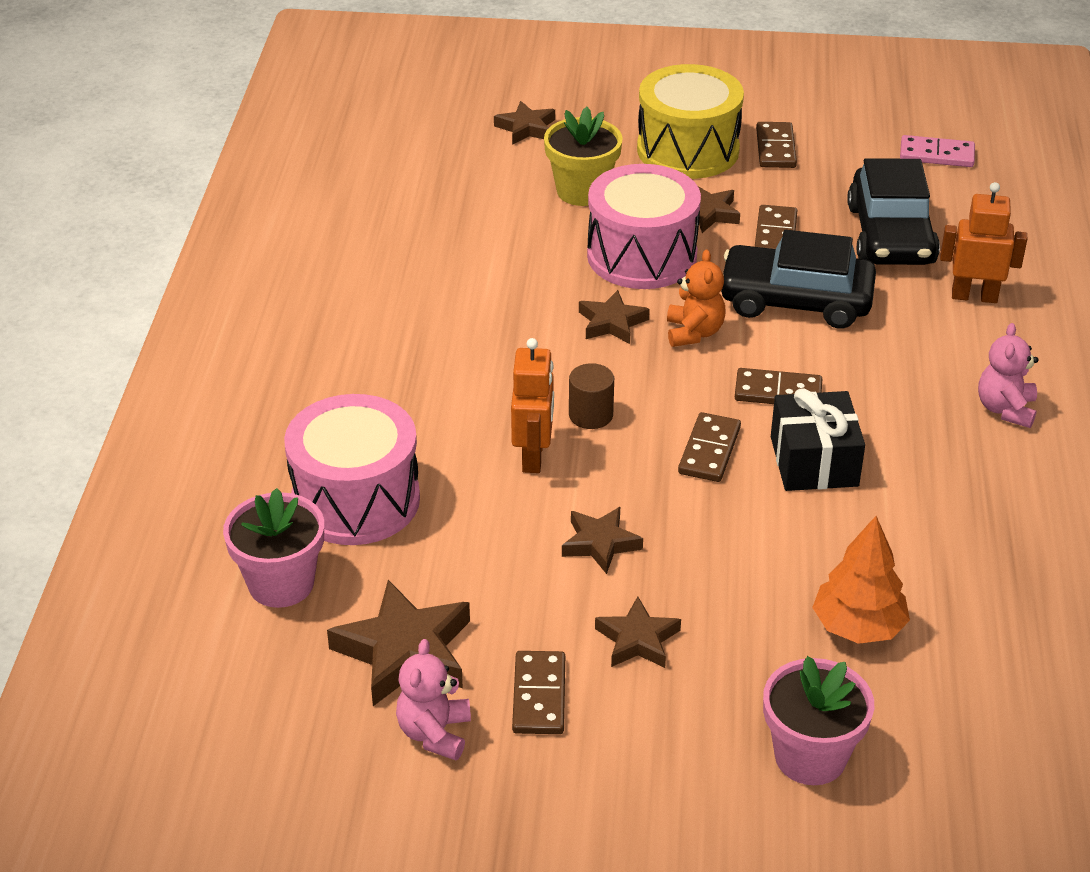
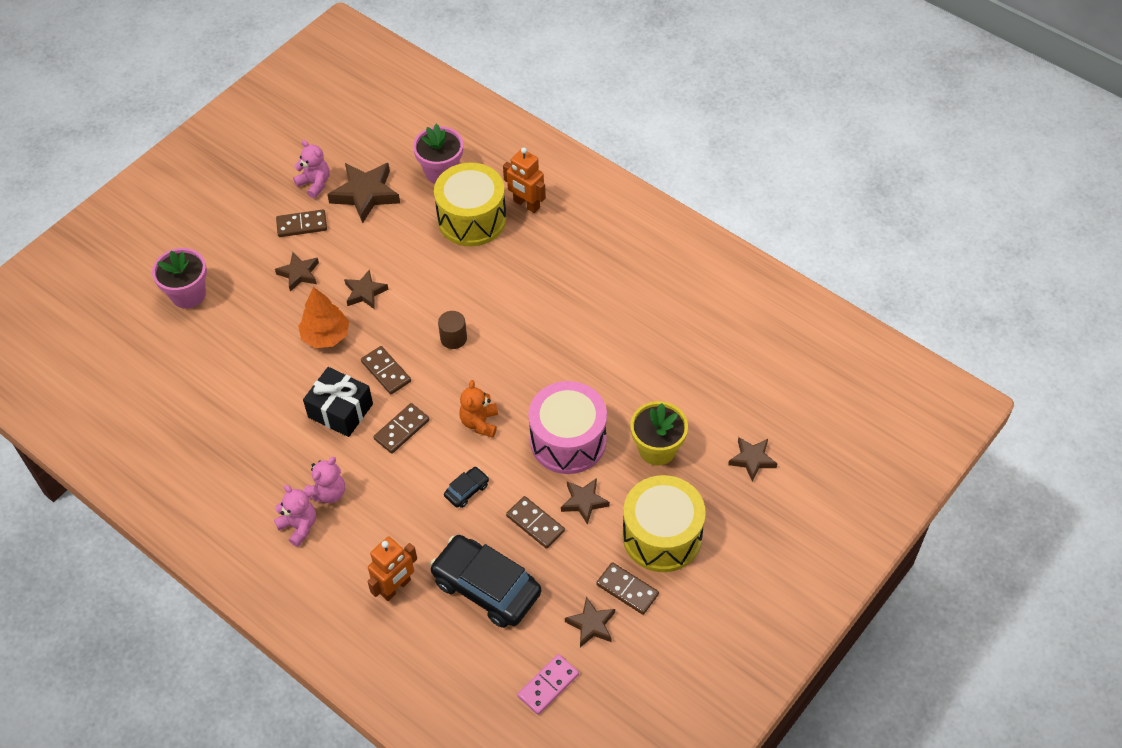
camera: 125 degrees right, 15 degrees up
pink drum [284,394,420,545] -> yellow drum [434,163,507,246]
orange robot [511,338,554,473] -> orange robot moved to [503,148,546,213]
brown domino [512,651,565,734] -> brown domino turned 45 degrees counterclockwise [276,209,327,237]
brown star [579,290,650,344] -> brown star moved to [565,597,615,647]
orange teddy bear [667,250,726,347] -> orange teddy bear turned 60 degrees clockwise [459,380,498,437]
black car [721,230,876,329] -> black car [444,467,489,508], size x0.44
orange tree [812,516,910,644] -> orange tree moved to [298,287,349,348]
none -> pink teddy bear [304,457,345,503]

